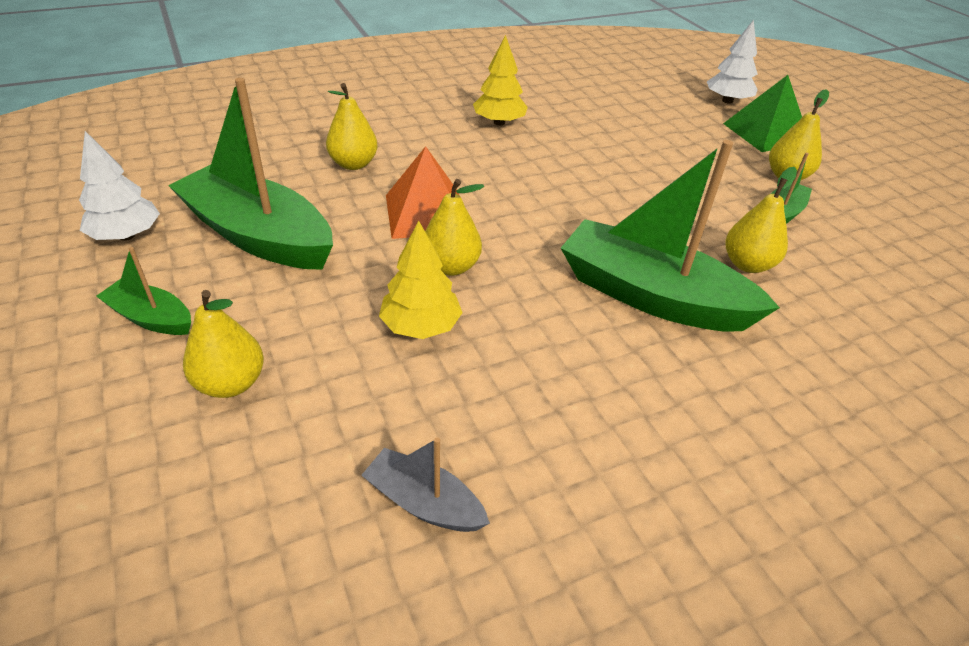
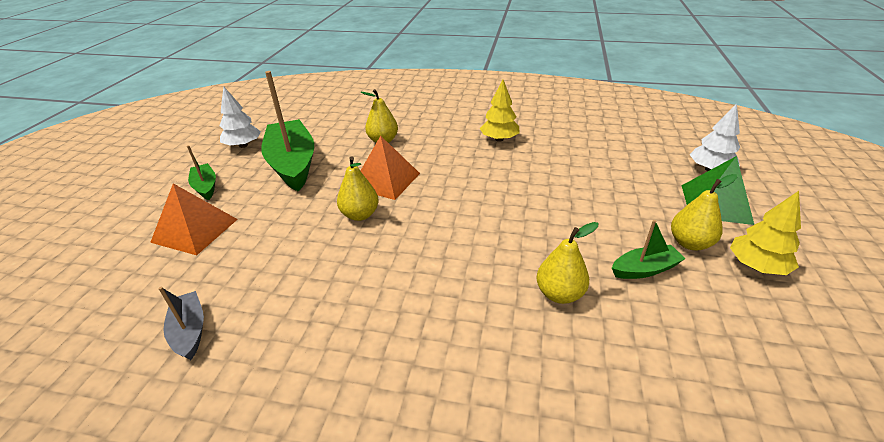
camera: 40 degrees right, 5 degrees down
yellow pear [183,290,264,398] -> orange pyramid [150,183,238,255]
yellow tree [379,220,463,339] -> yellow tree moved to [730,191,801,275]
green boat [561,140,780,332] -> none

